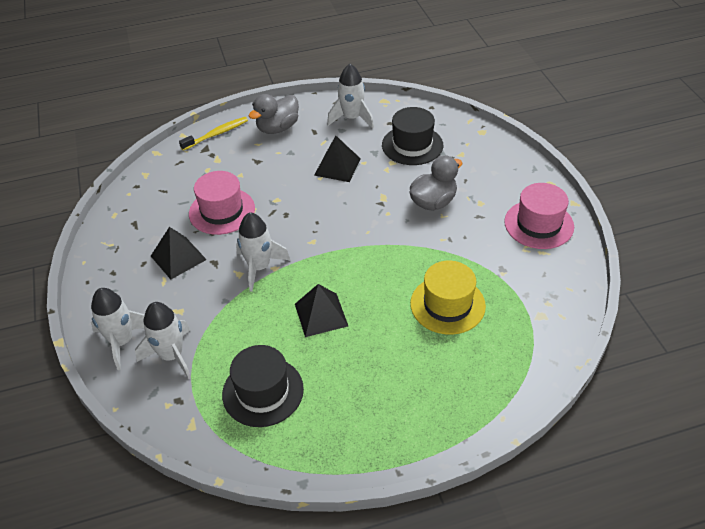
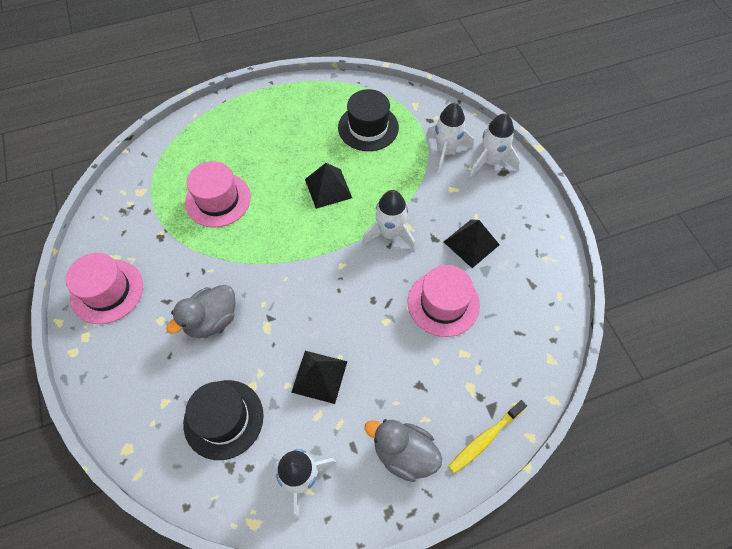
camera: 175 degrees right, 15 degrees up
grey duck [248,94,299,134] -> grey duck turned 105 degrees counterclockwise [364,419,442,482]
yellow hat [410,261,486,335] -> pink hat [185,161,251,228]

